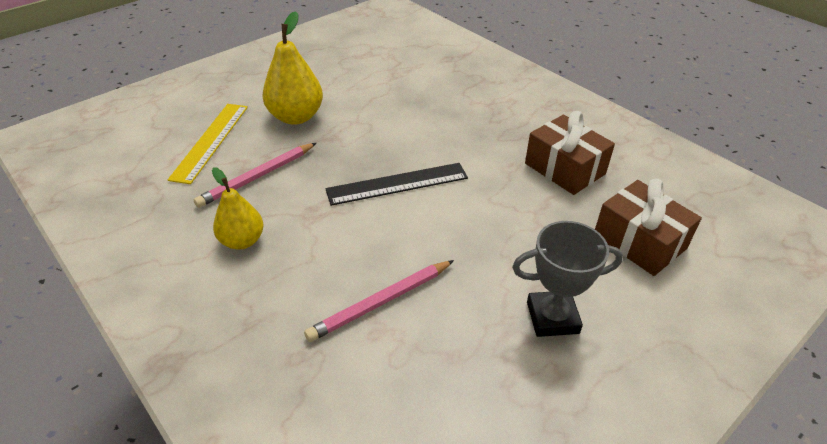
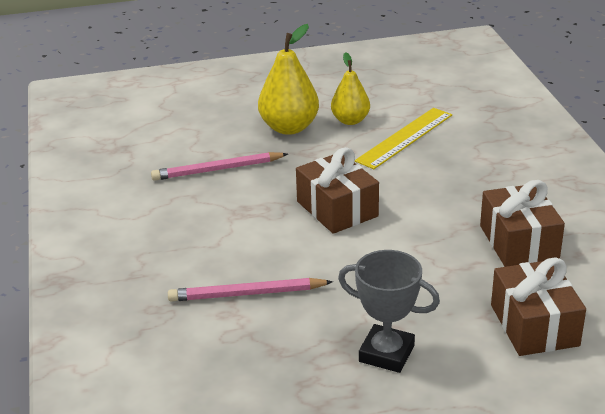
camera: 30 degrees right, 10 degrees down
yellow ruler [168,104,248,184] -> yellow ruler moved to [355,108,452,169]
yellow pear [212,167,264,250] -> yellow pear moved to [331,52,370,125]
black ruler [325,163,468,206] -> brown gift [296,147,379,234]

